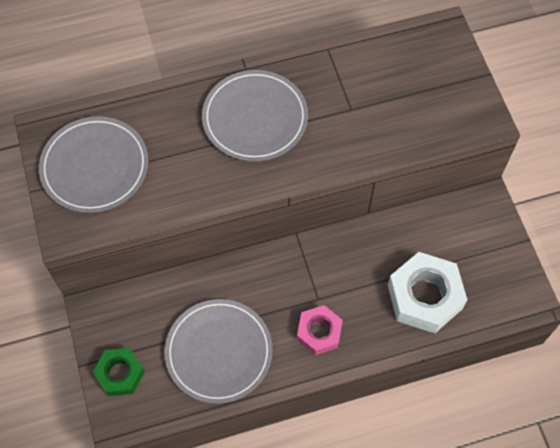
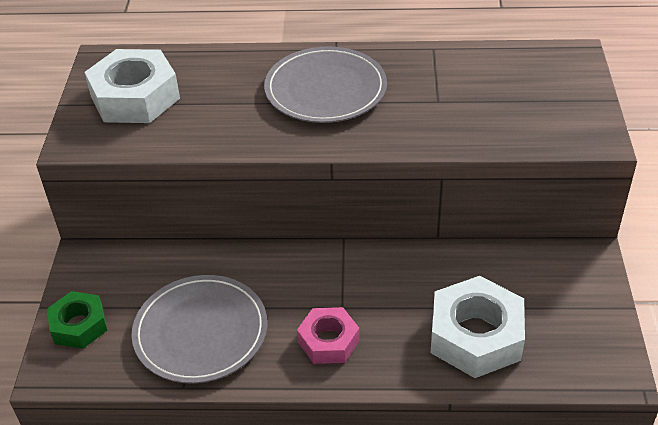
camera: 20 degrees right, 20 degrees down
grey plate [39,116,148,213] -> white nut [84,49,180,123]

